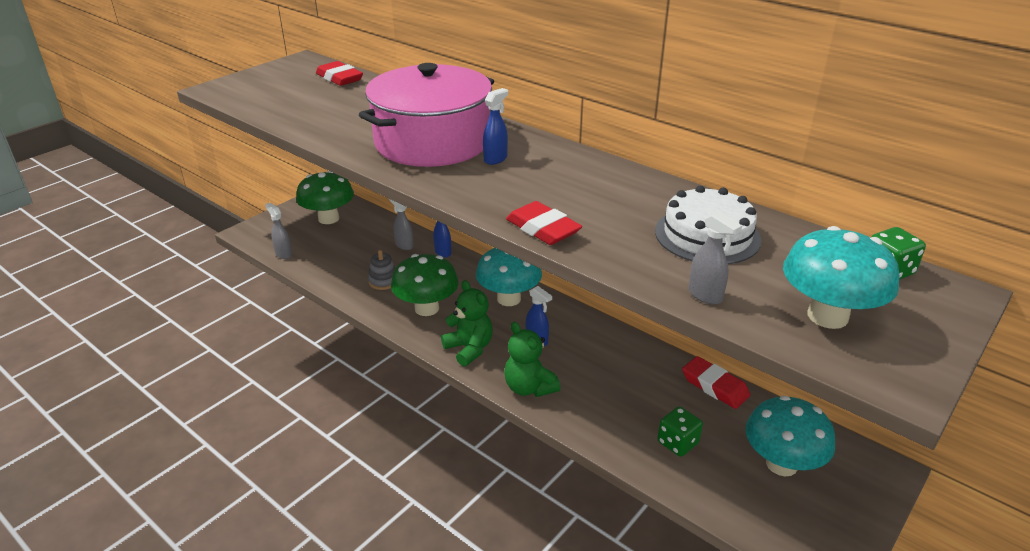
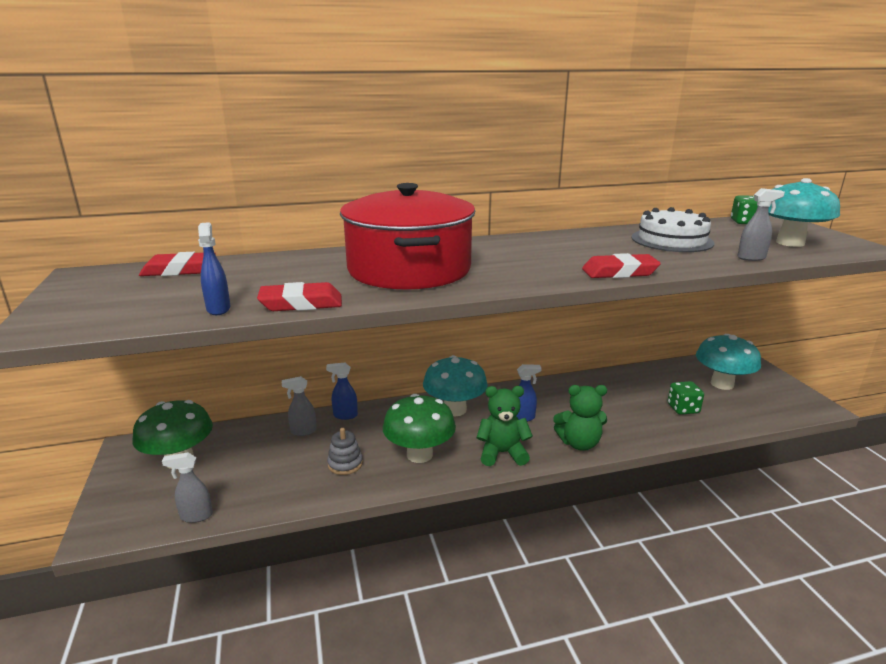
camera: 55 degrees left, 10 degrees down
pink pot [359,63,494,167] -> red pot [340,183,475,290]
blue spray bottle [483,88,508,165] -> blue spray bottle moved to [198,222,230,315]
red eraser [682,356,750,409] -> red eraser moved to [257,282,342,311]

